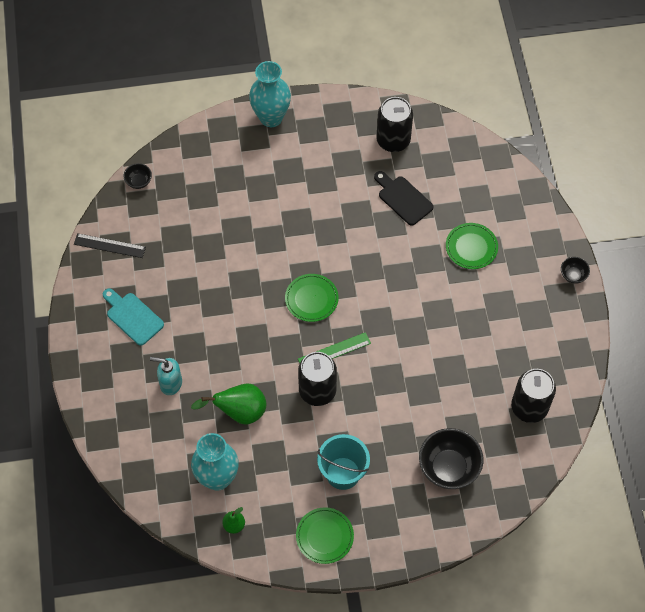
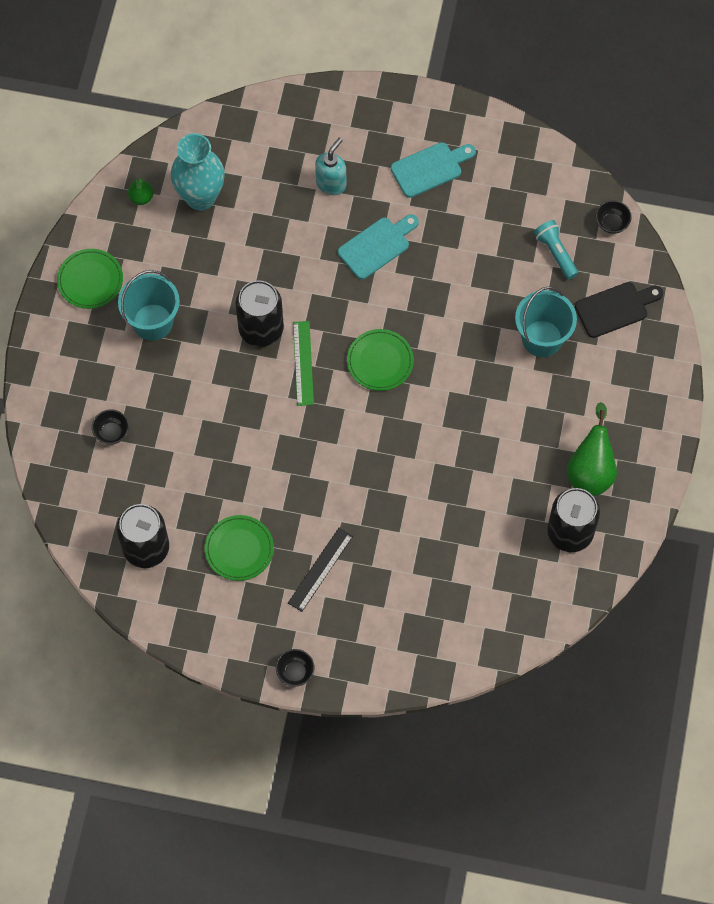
camera: 110 degrees right, 5 degrees up
black ruler [74,233,146,258] -> black ruler moved to [288,528,353,612]
green pear [191,383,266,425] -> green pear moved to [566,402,617,496]
turquoise vase [249,61,291,127] -> none
black cutting board [374,171,434,226] -> black cutting board moved to [575,282,663,338]
black bowl [419,428,483,489] -> black bowl [92,410,129,445], size x0.49
green plate [446,223,498,269] -> green plate moved to [205,515,274,581]
none -> turquoise cutting board [338,214,419,279]
none -> turquoise bucket [515,286,577,357]
none -> turquoise flashlight [534,220,578,280]

